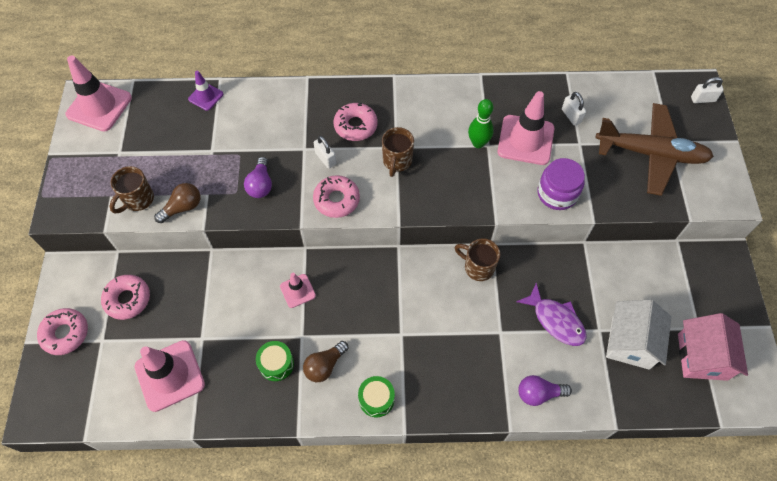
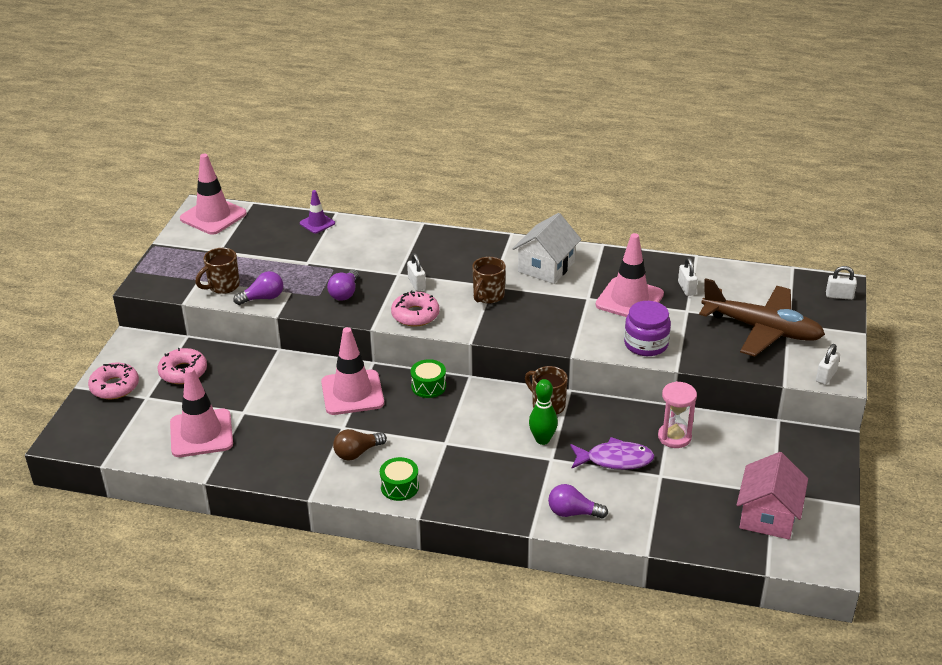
camera: 15 degrees right, 25 degrees down
brown light bulb [154,183,200,223] -> purple light bulb [233,271,283,305]
green drum [256,341,294,381] -> green drum moved to [411,359,446,398]
pink traffic cone [280,273,316,308] -> pink traffic cone [321,327,384,415], size x1.86
pink donut [333,103,378,141] -> none
green bowling pin [468,99,494,148] -> green bowling pin moved to [529,379,558,445]
purple fish [516,283,587,346] -> purple fish turned 60 degrees counterclockwise [570,437,655,470]
white house [606,299,672,370] -> white house moved to [512,213,581,284]
none -> pink hourglass [658,381,697,448]
none -> white padlock [816,344,840,385]

